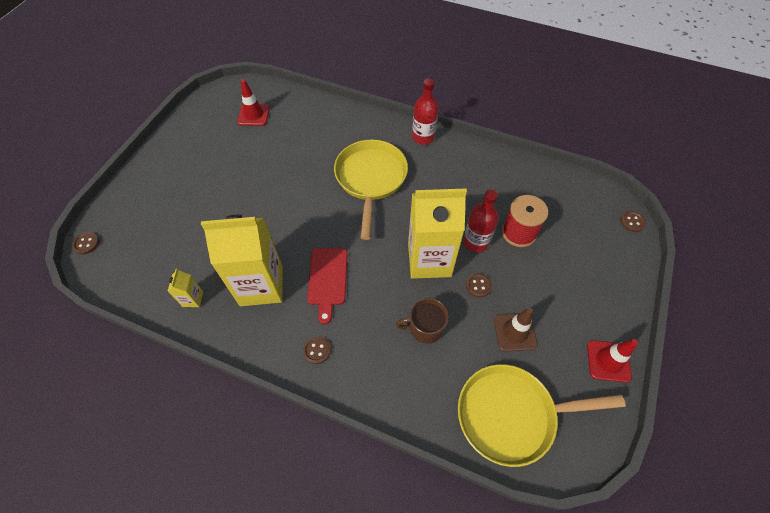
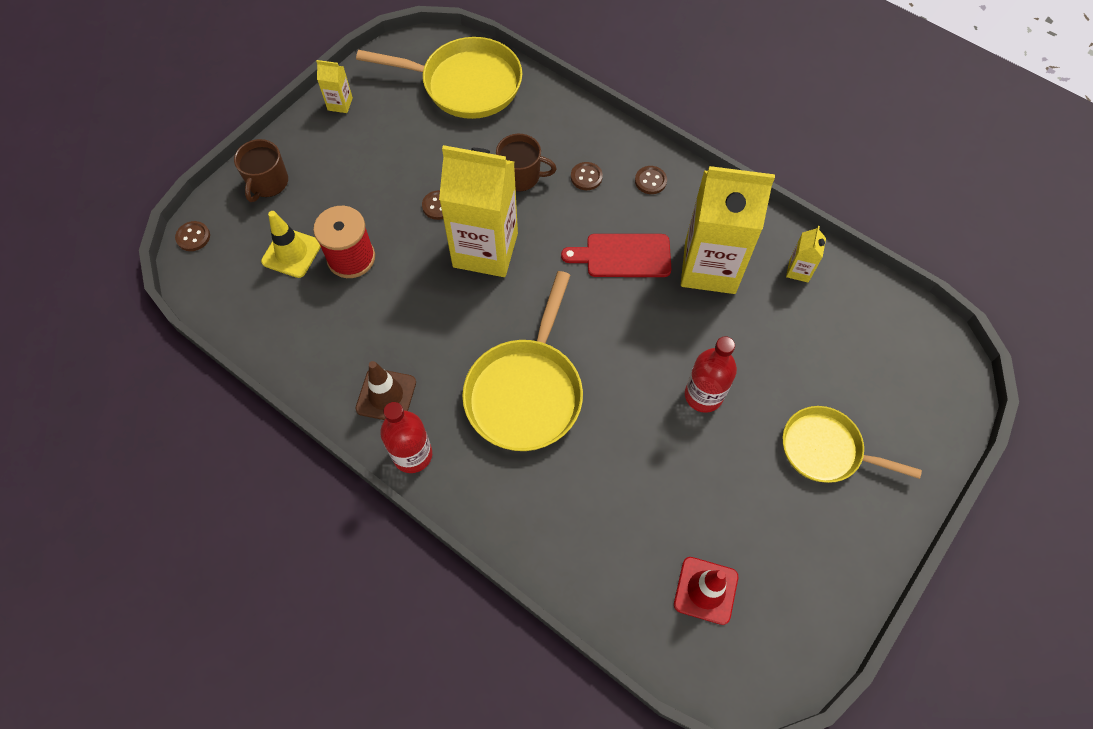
camera: 165 degrees left, 5 degrees up
brown button [72,232,99,254] -> brown button moved to [571,162,603,190]
red cutting board [307,248,348,324] -> red cutting board turned 105 degrees counterclockwise [561,234,671,277]
red bottle [463,190,499,252] -> red bottle moved to [685,336,737,413]
brown traffic cone [494,308,538,351] -> brown traffic cone moved to [356,361,416,420]
red traffic cone [587,339,638,383] -> yellow carton [316,60,353,113]
none -> brown mug [234,139,288,202]
none -> yellow traffic cone [261,211,321,278]
none -> yellow pan [783,406,922,483]

